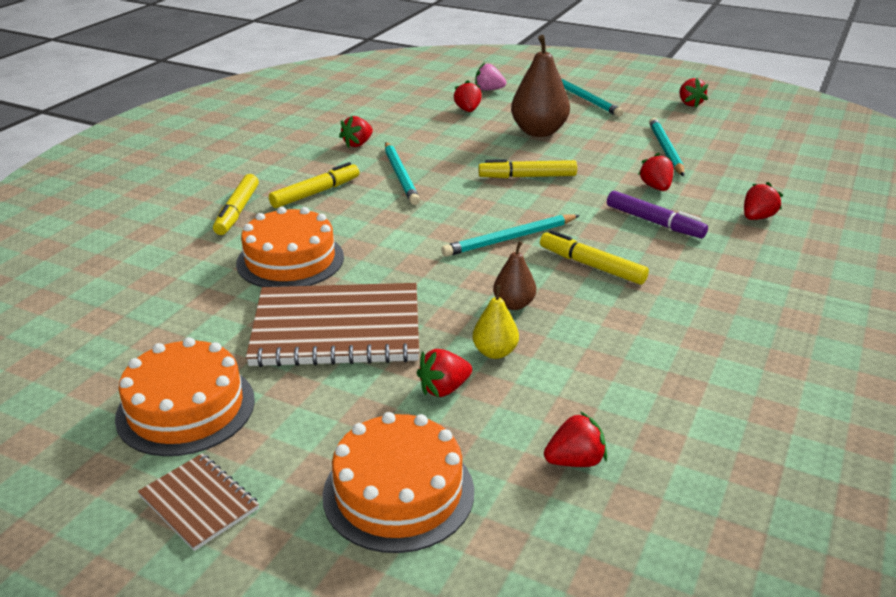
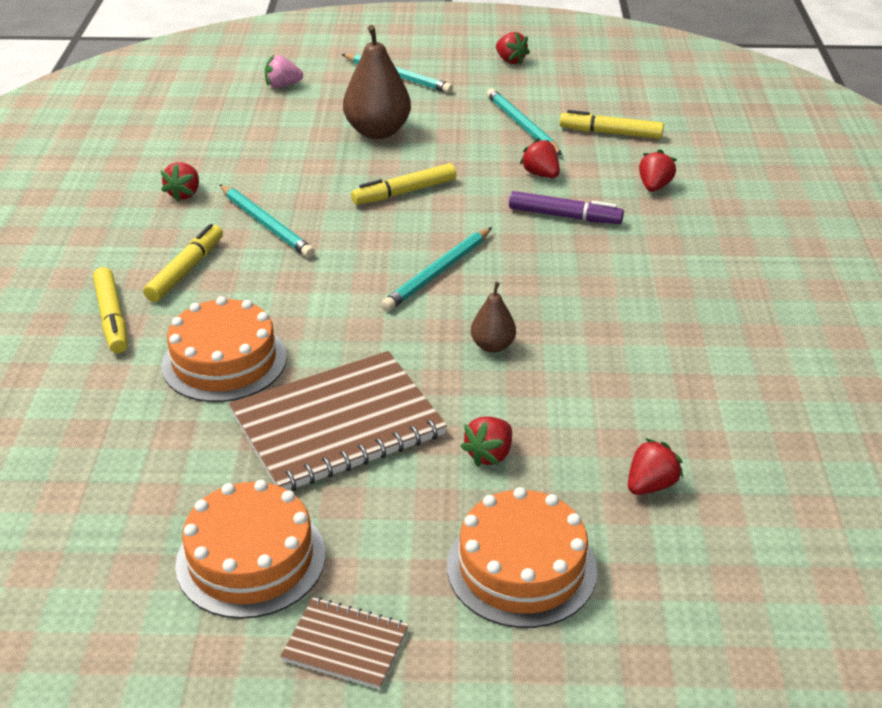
camera: 25 degrees left, 5 degrees up
red strawberry [454,80,482,112] -> none
yellow pear [472,285,519,359] -> none
yellow marker [540,230,649,285] -> yellow marker moved to [560,110,664,139]

